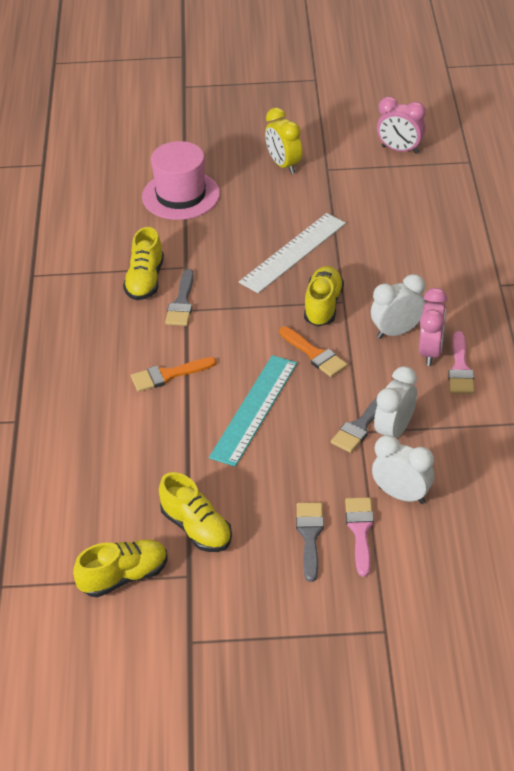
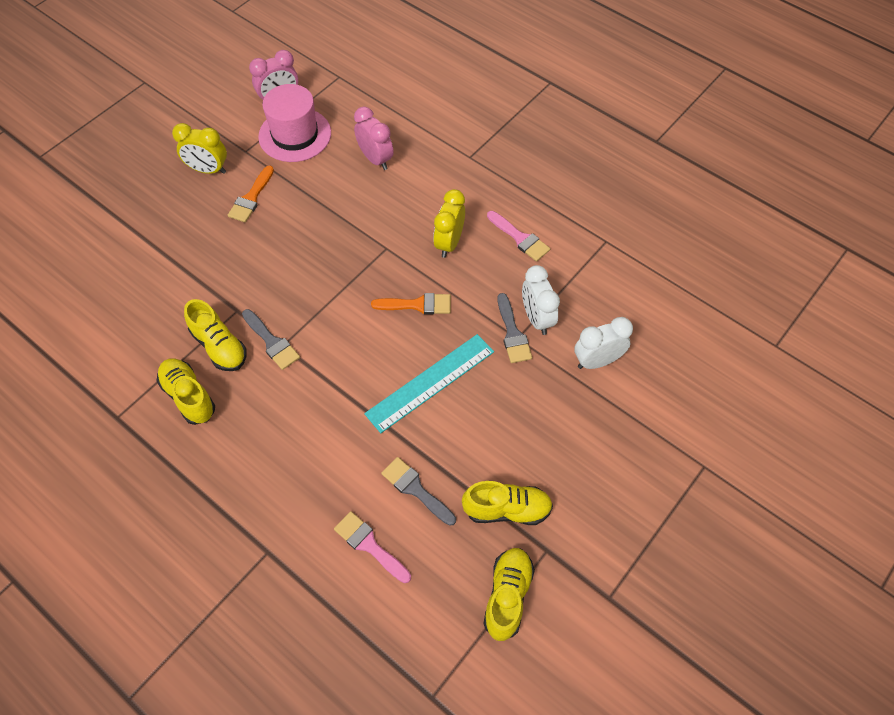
camera: 50 degrees left, 15 degrees up
orange brush [131,357,216,392] -> orange brush moved to [228,165,274,222]
pink hat [142,141,220,220] -> pink hat moved to [258,84,331,162]
turquoise ruler [209,355,297,467] -> turquoise ruler turned 75 degrees clockwise [364,334,494,433]
white ruler [239,213,346,293] -> none
grey brush [296,502,324,582] -> grey brush moved to [381,457,456,526]
yellow shoe [304,266,344,326] -> yellow shoe moved to [157,358,215,425]
pink brush [345,497,374,577] -> pink brush moved to [334,511,411,583]
white clock [371,274,425,339] -> yellow clock [433,189,465,258]
pink clock [419,288,447,366] -> pink clock moved to [354,107,394,170]

